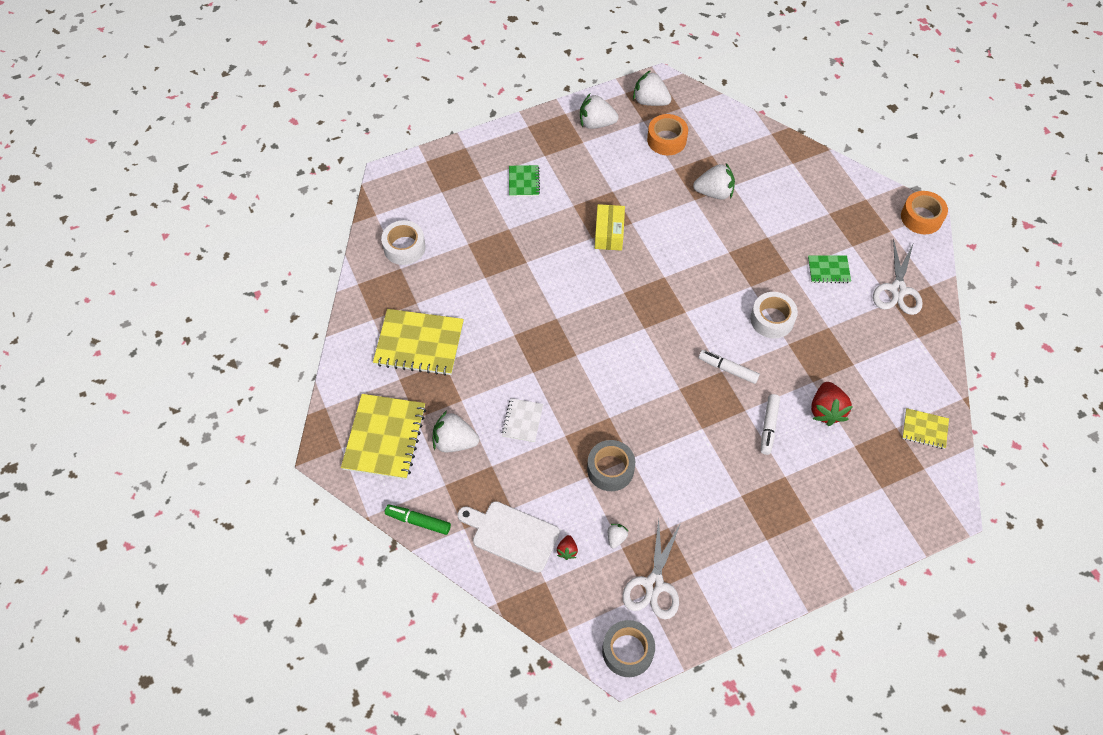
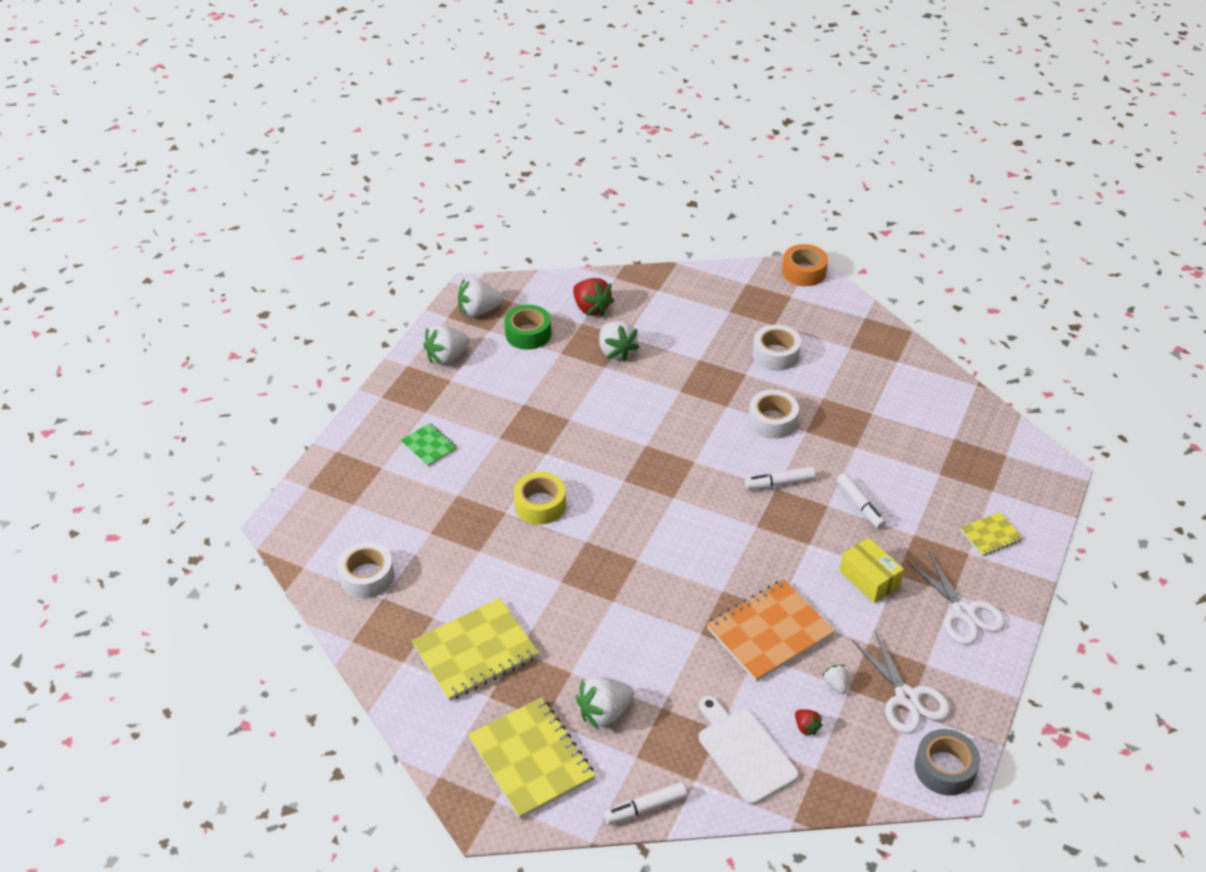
camera: 40 degrees left, 15 degrees down
green marker [385,505,451,535] -> white marker [604,782,687,825]
white cutting board [458,501,560,573] -> white cutting board turned 75 degrees clockwise [699,696,799,805]
white notebook [501,398,543,442] -> none
grey tape [587,440,635,491] -> orange notebook [707,579,835,682]
yellow box [595,204,625,251] -> yellow box moved to [840,537,904,603]
orange tape [647,114,688,155] -> green tape [504,305,551,350]
white strawberry [693,163,735,199] -> white strawberry turned 105 degrees clockwise [599,321,639,362]
green notebook [808,255,851,283] -> white tape [753,325,801,371]
red strawberry [811,382,853,426] -> red strawberry moved to [573,278,614,317]
white scissors [873,238,923,315] -> white scissors moved to [907,551,1005,645]
yellow notebook [902,408,949,449] -> yellow notebook moved to [960,512,1023,556]
none -> yellow tape [514,472,566,525]

